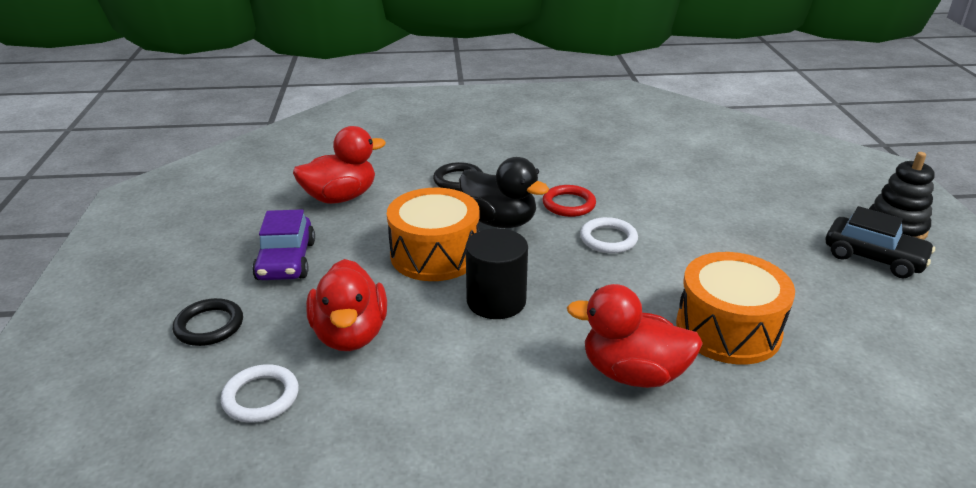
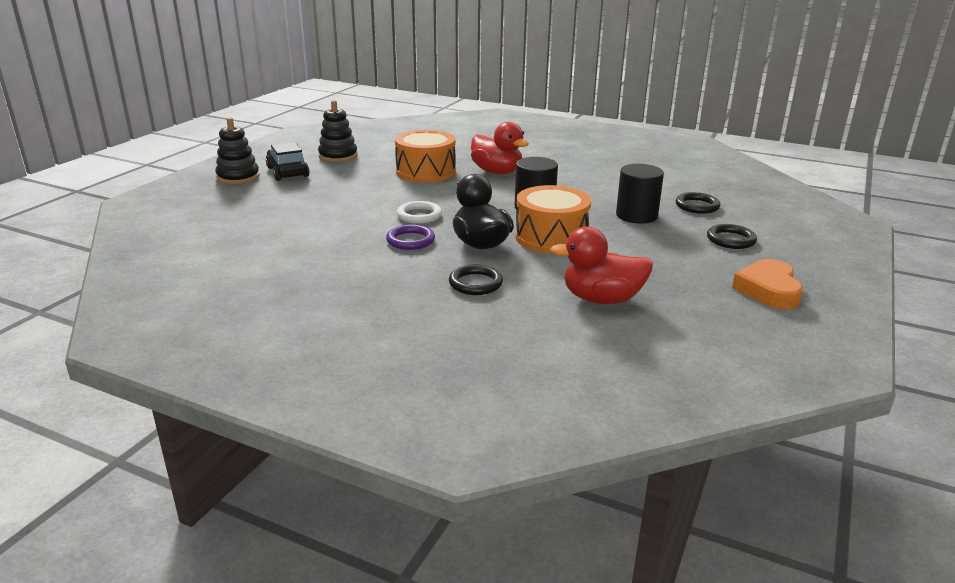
camera: 150 degrees left, 5 degrees down
white ring [221,364,299,423] -> black ring [676,192,720,214]
purple car [252,209,315,280] -> none
red duck [306,259,387,351] -> black cylinder [616,164,664,224]
red ring [542,185,596,217] -> purple ring [386,224,435,250]
none -> black stacking toy [318,100,358,162]
none -> orange heart [732,259,803,309]

